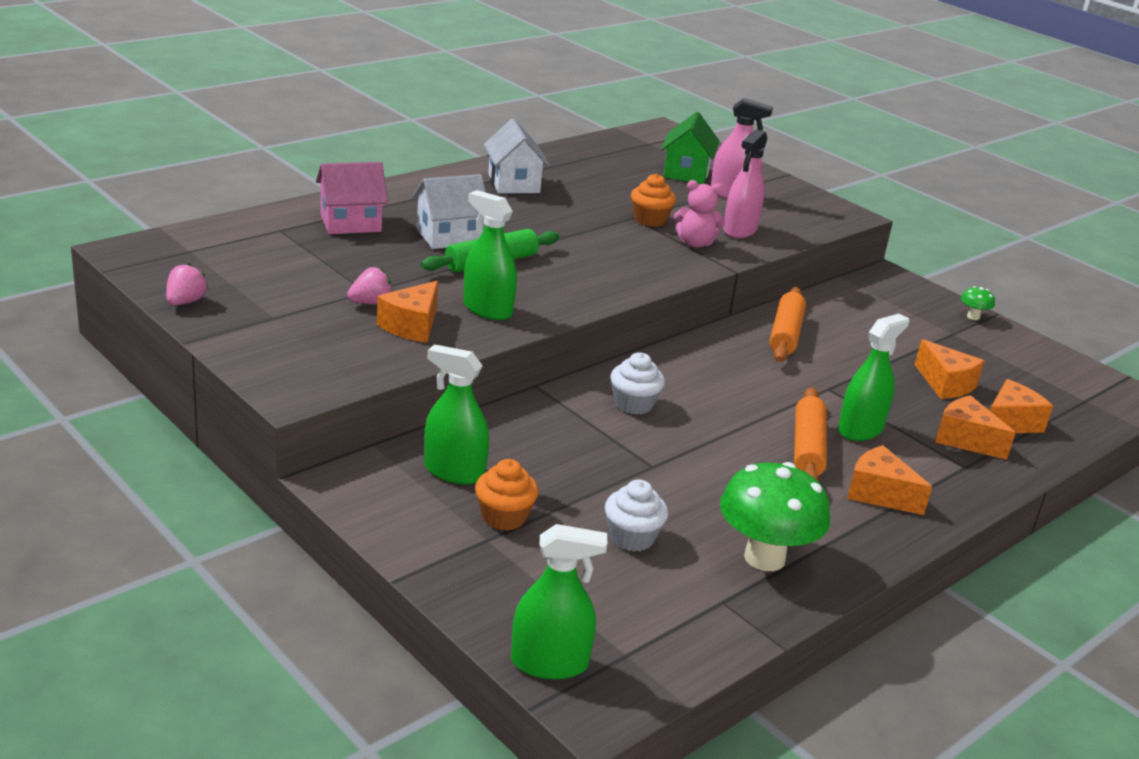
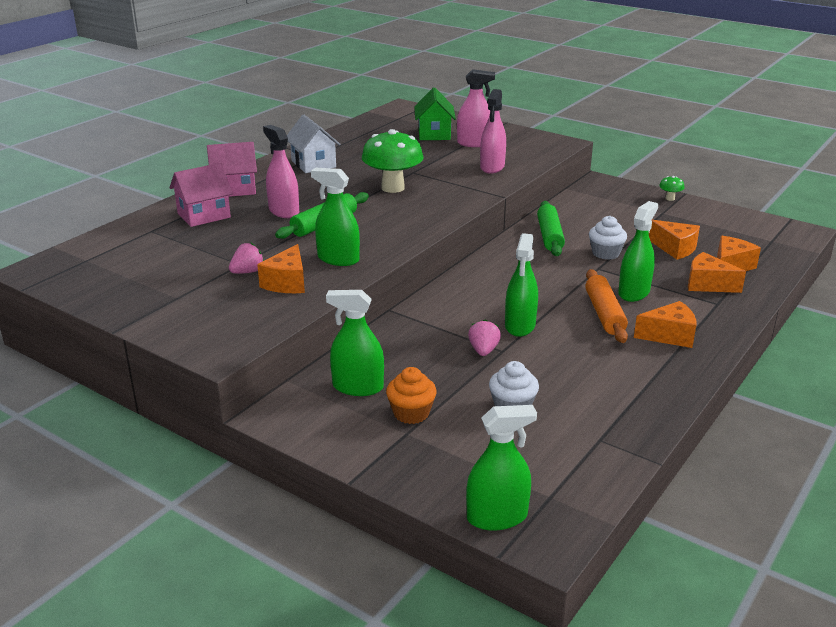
camera: 10 degrees left, 0 degrees up
pink strawberry [166,263,209,306] -> pink strawberry moved to [468,319,501,356]
white house [413,174,486,249] -> pink spray bottle [263,125,299,218]
white cupcake [610,352,665,415] -> white cupcake moved to [589,216,627,260]
orange cupcake [631,174,676,227] -> none
pink teddy bear [674,180,725,248] -> none
green mushroom [720,462,830,571] -> green mushroom moved to [362,129,423,193]
orange rolling pin [770,287,806,362] -> green rolling pin [537,201,565,256]
orange cheese [847,445,932,515] -> orange cheese turned 150 degrees clockwise [634,301,696,348]
none -> pink house [207,142,257,197]
none -> green spray bottle [505,233,538,337]

